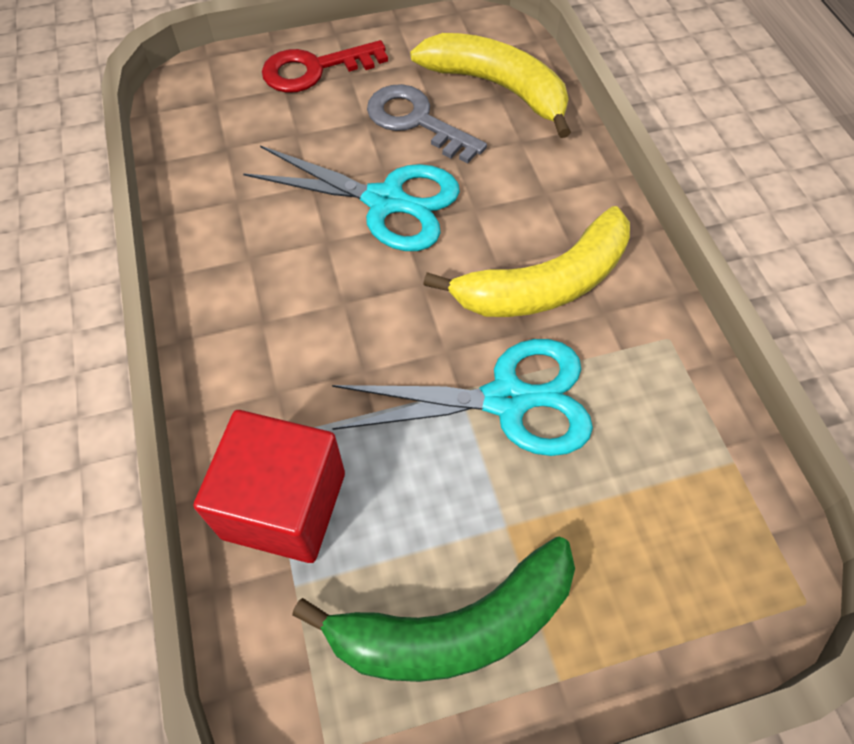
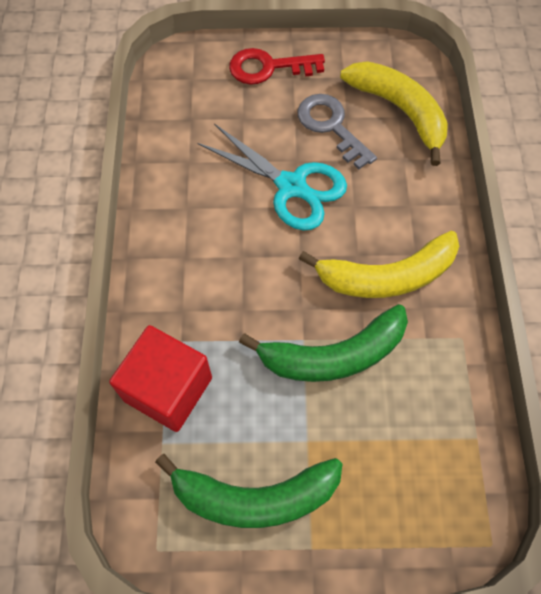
camera: 15 degrees right, 5 degrees up
turquoise scissors [332,339,593,456] -> green banana [239,304,408,382]

